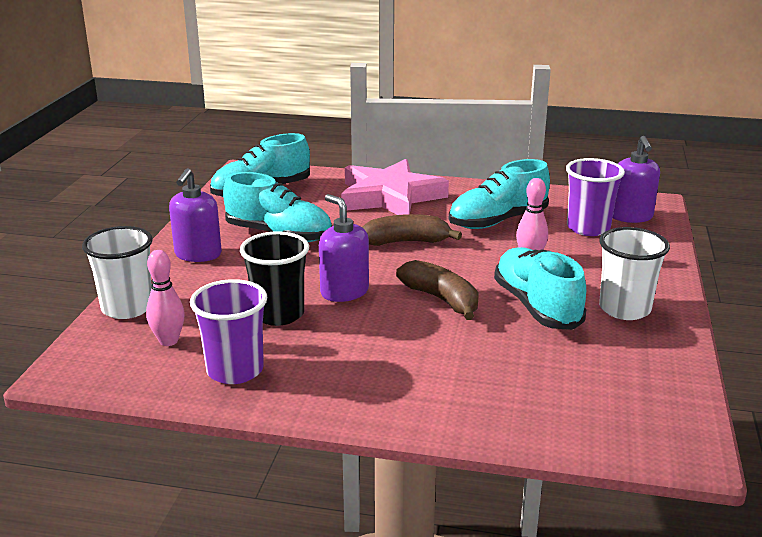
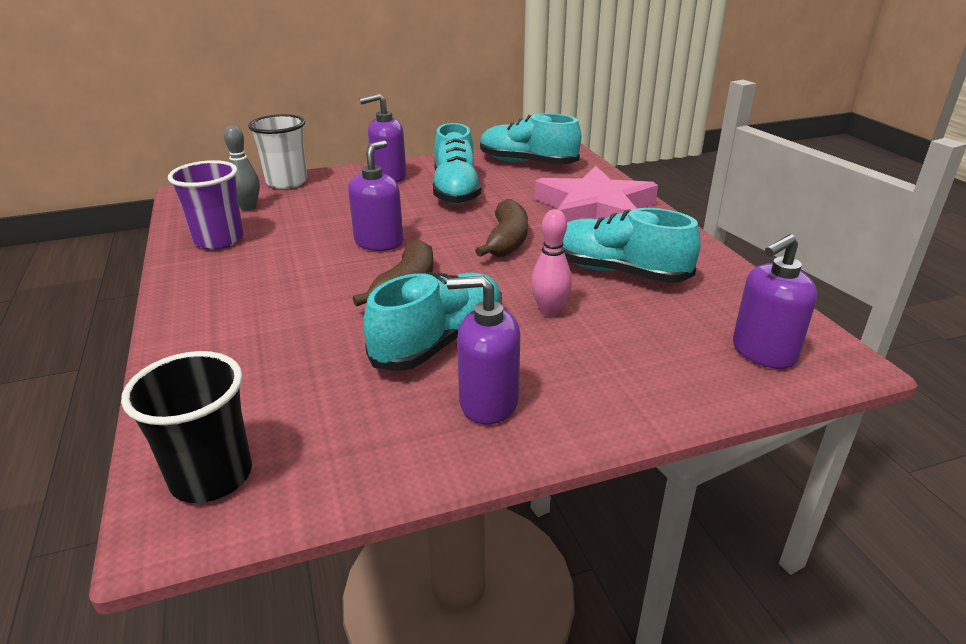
camera: 60 degrees right, 5 degrees up
pink bowling pin [146,250,185,346] -> grey bowling pin [224,125,260,211]
black cup [240,231,309,326] -> black cup moved to [121,351,252,503]
brown banana [362,214,462,246] -> brown banana turned 45 degrees clockwise [475,199,528,257]
purple cup [566,158,625,236] -> none
white cup [599,227,670,320] -> purple soap dispenser [447,276,520,424]

